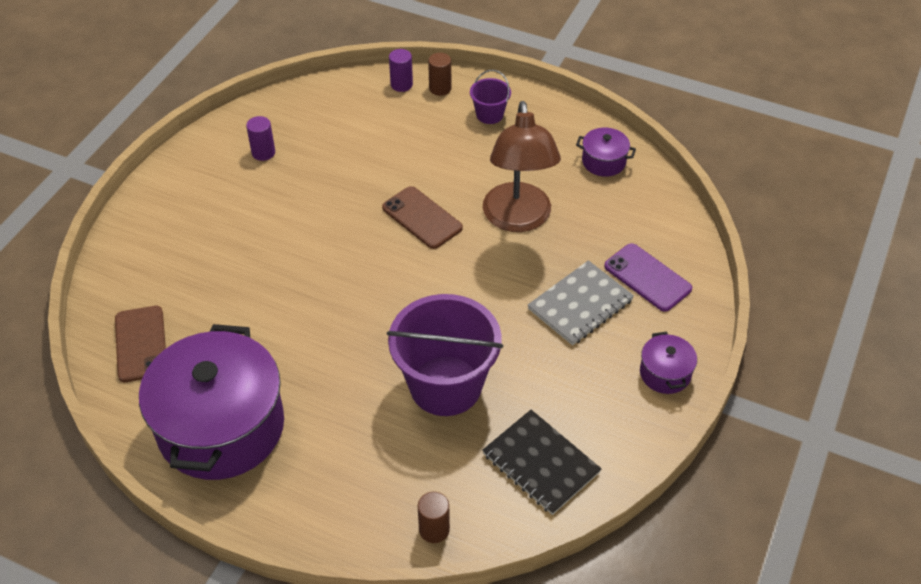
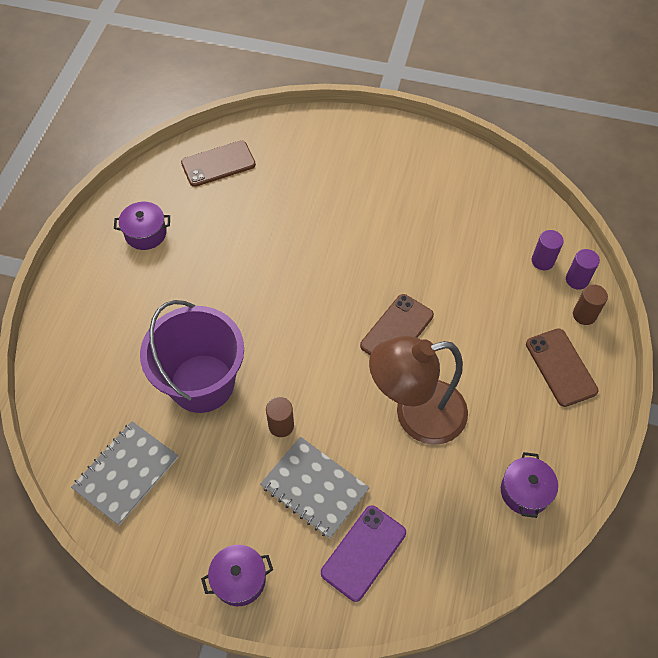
camera: 80 degrees right, 10 degrees up
purple pot [139,324,284,480] -> purple pot [114,202,170,250], size x0.42
purple cylinder [246,116,275,161] -> purple cylinder moved to [532,230,564,270]
brown cylinder [418,492,450,543] -> brown cylinder moved to [266,397,294,437]
purple bucket [470,70,511,124] -> brown phone [526,328,598,407]
black notebook [482,410,601,515] -> grey notebook [71,421,178,526]

